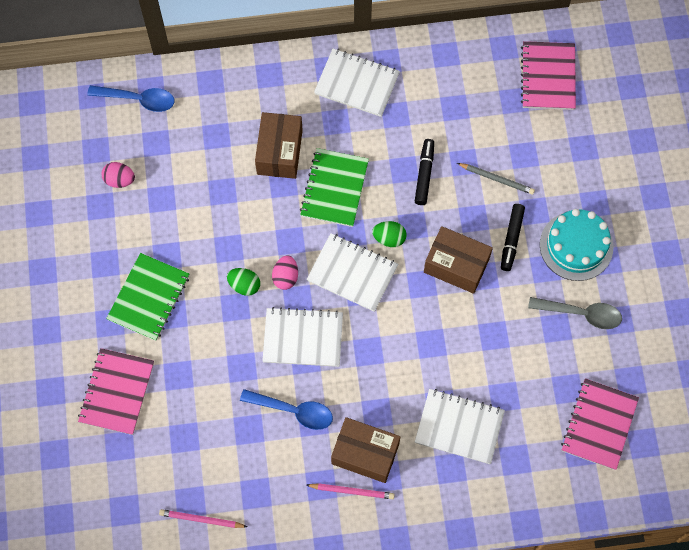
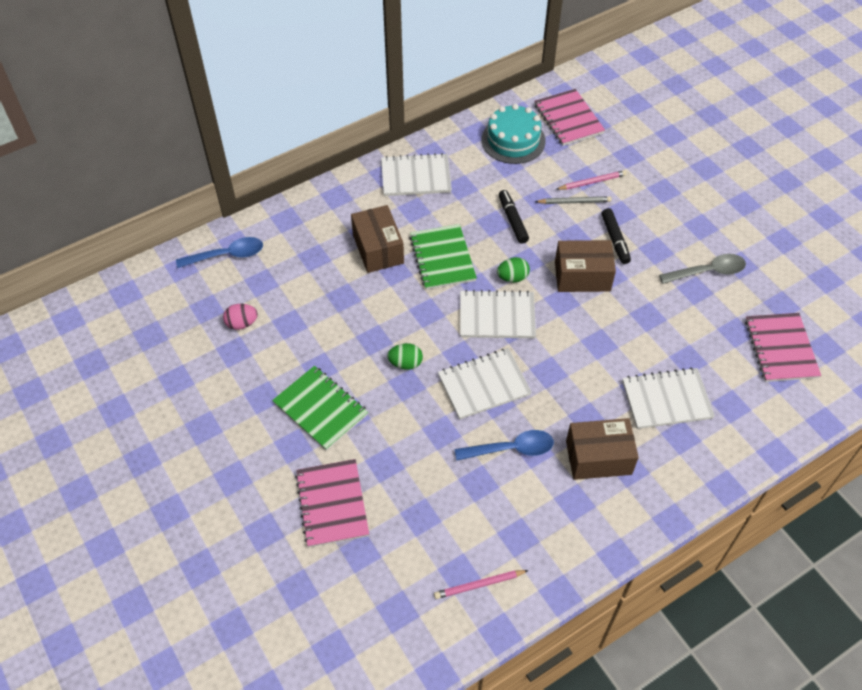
camera: 25 degrees left, 15 degrees down
green notebook [106,253,189,341] -> green notebook turned 45 degrees counterclockwise [272,366,368,451]
pink egg [272,255,298,290] -> none
pink pencil [307,483,394,499] -> pink pencil moved to [556,170,627,190]
turquoise cake [540,209,613,281] -> turquoise cake moved to [482,104,546,164]

